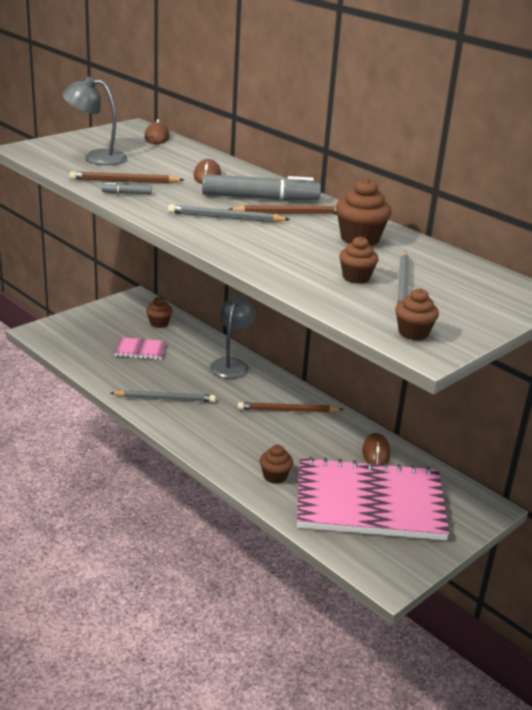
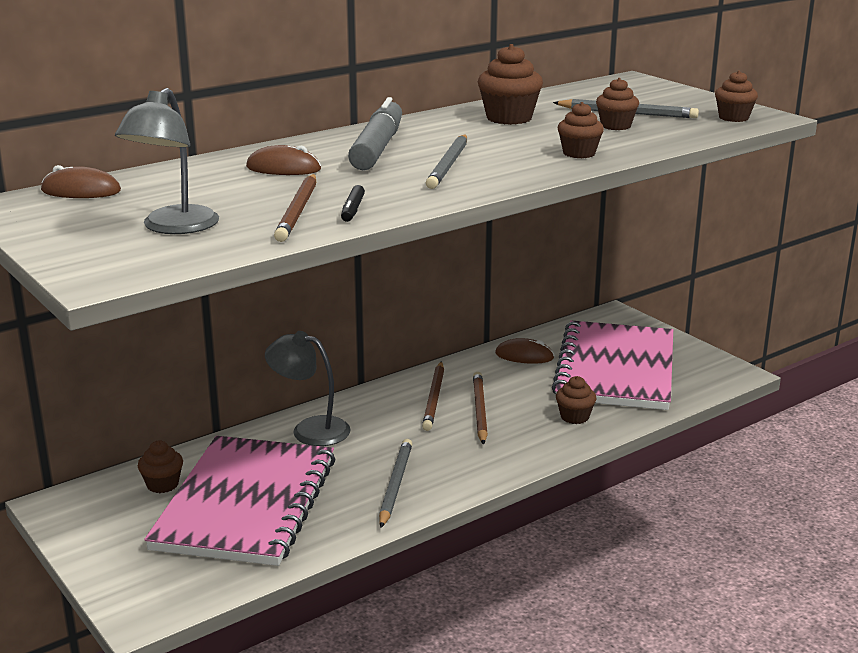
camera: 80 degrees left, 5 degrees down
grey marker [102,183,152,194] -> black marker [341,185,365,222]
pink notebook [114,337,166,360] -> pink notebook [144,436,335,566], size x2.48
brown pencil [228,205,337,214] -> brown pencil moved to [473,372,488,445]
none -> brown cupcake [557,102,604,158]

